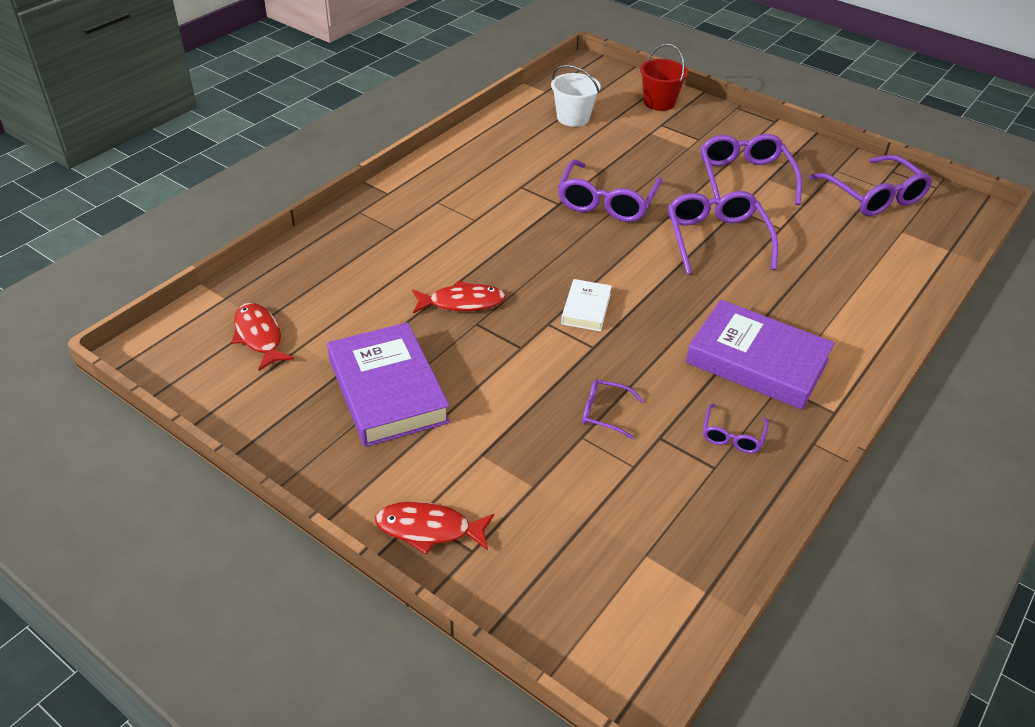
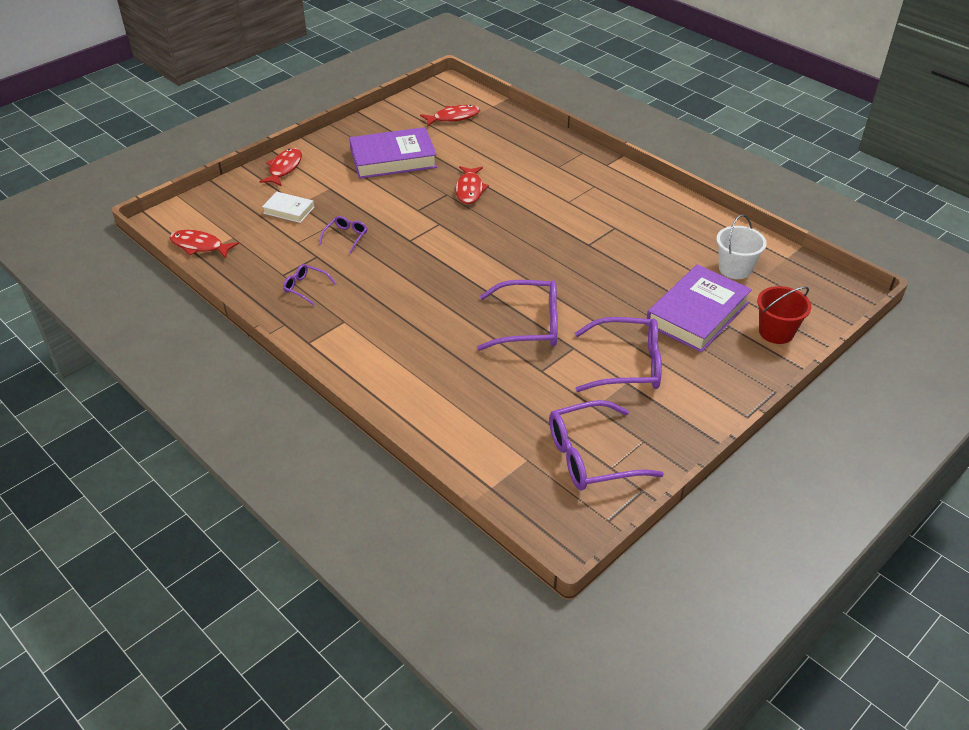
camera: 100 degrees right, 0 degrees up
purple glasses [558,160,662,222] -> none
white book [561,279,612,331] -> white book moved to [262,192,314,223]
purple book [686,300,835,410] -> purple book moved to [646,264,752,352]
none -> red fish [169,230,239,259]

